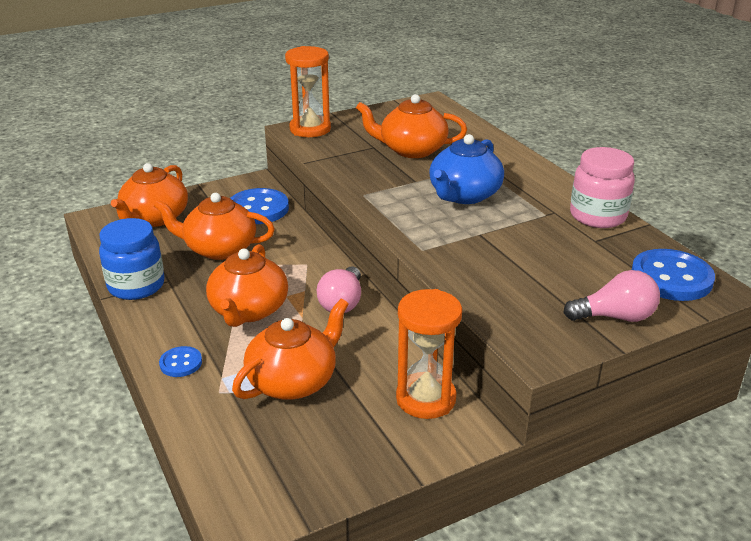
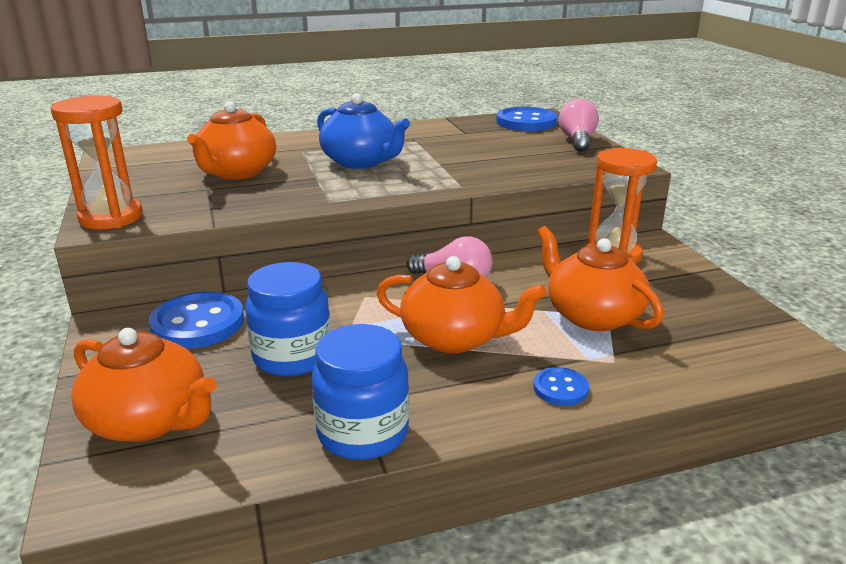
camera: 80 degrees left, 5 degrees down
orange teapot [154,193,275,260] -> blue jar [245,262,331,377]
pink jar [570,147,635,228] -> none

